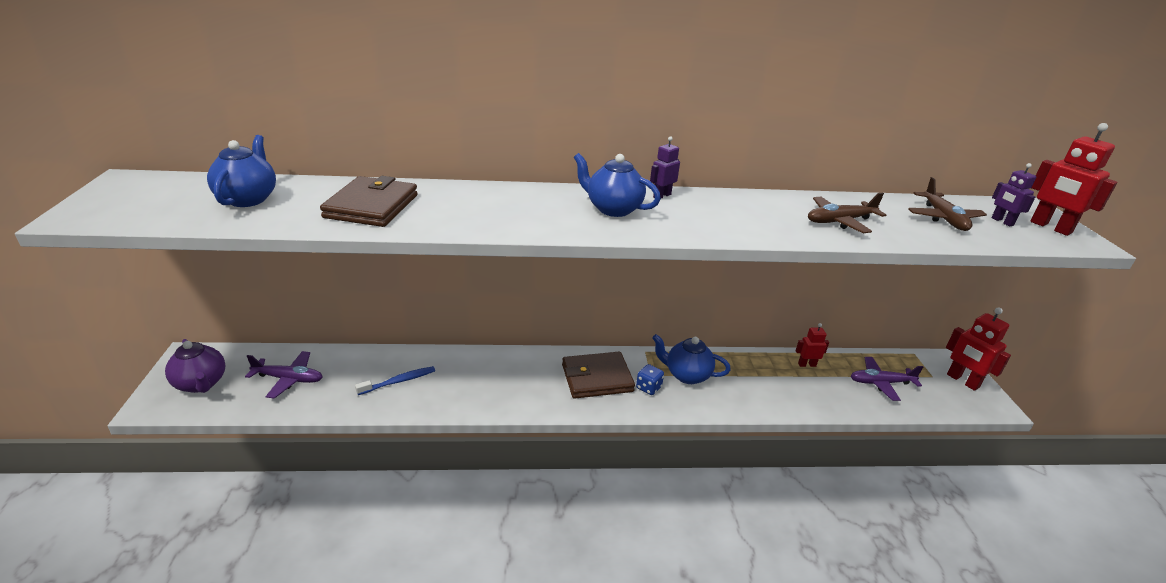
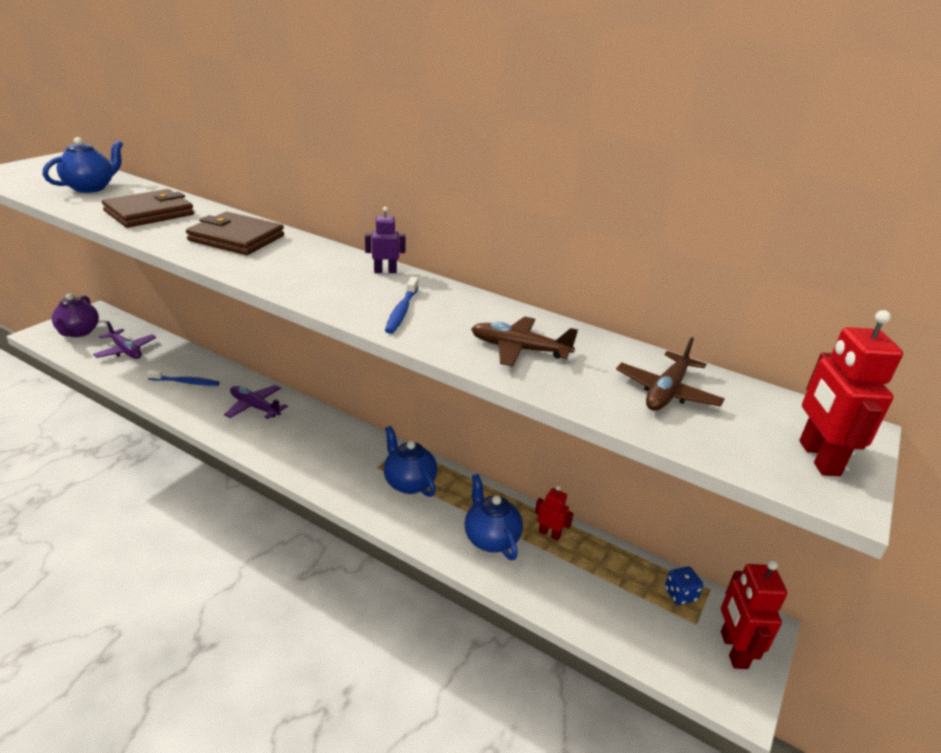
camera: 35 degrees right, 0 degrees up
brown wallet [562,352,635,399] -> brown wallet moved to [186,212,284,255]
blue teapot [573,153,661,217] -> blue teapot moved to [465,474,523,560]
blue dice [636,364,664,395] -> blue dice moved to [665,566,703,605]
purple plane [851,357,923,401] -> purple plane moved to [224,385,288,419]
purple robot [991,163,1036,226] -> none
none -> blue toothbrush [385,277,418,334]

